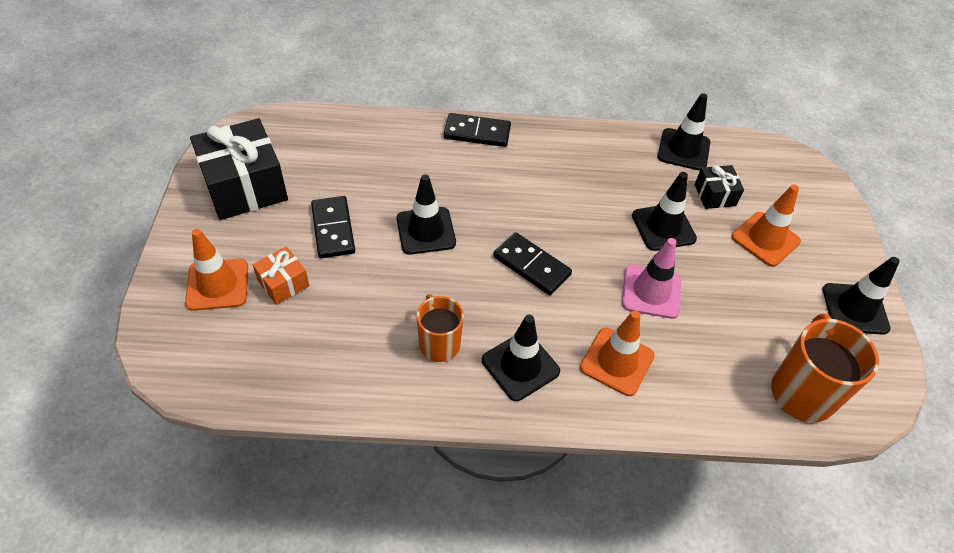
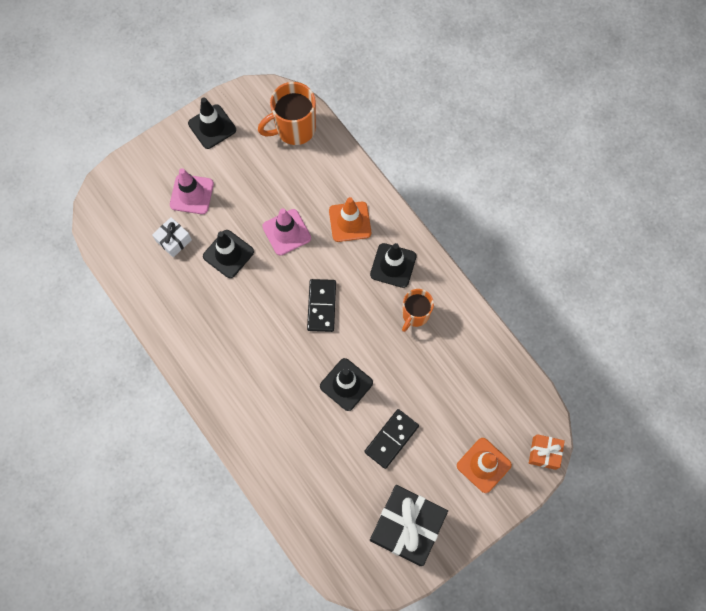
camera: 125 degrees left, 20 degrees up
orange gift [252,246,310,305] -> orange gift moved to [529,434,565,470]
black domino [444,113,511,147] -> none
black traffic cone [657,93,710,171] -> none
black gift [695,165,744,209] -> white gift [152,217,192,258]
orange traffic cone [732,185,801,267] -> pink traffic cone [170,168,214,214]

